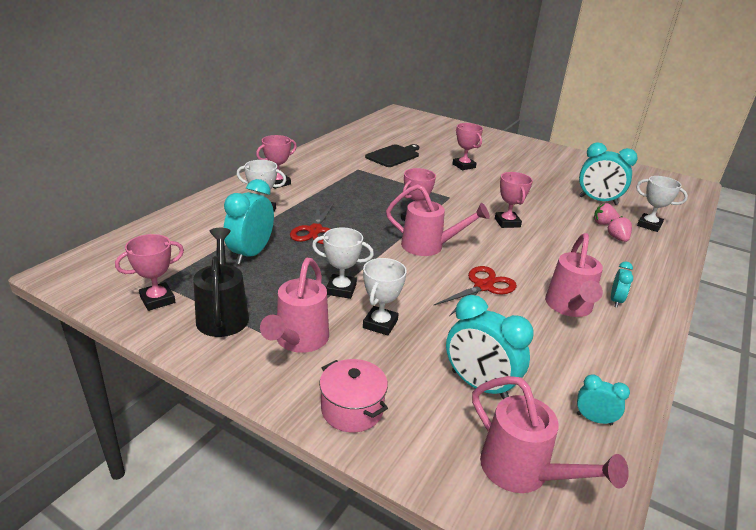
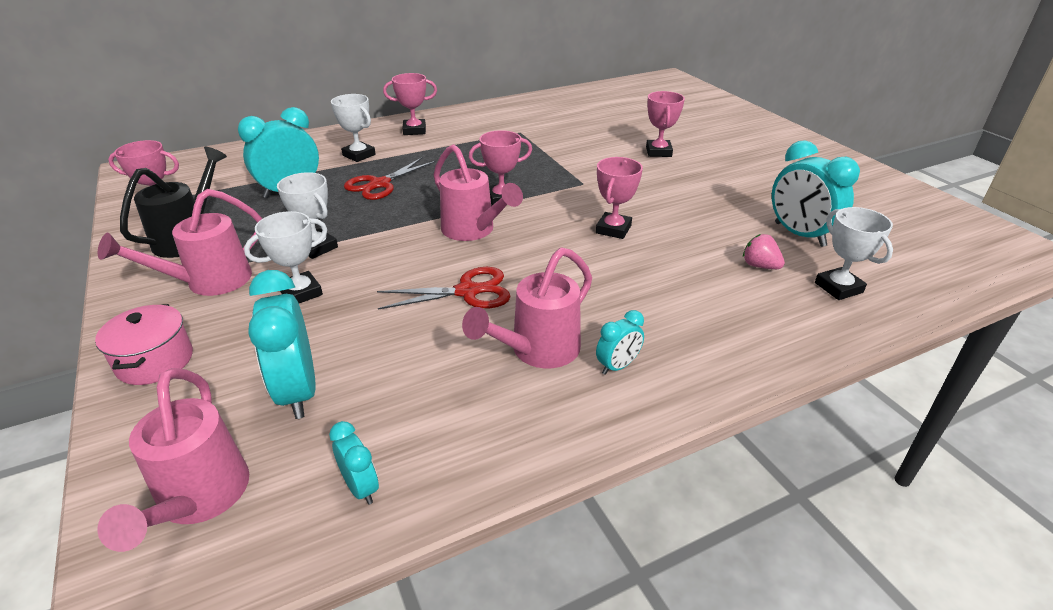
camera: 35 degrees right, 5 degrees up
black cutting board [365,144,419,167] -> none
pink strawberry [607,216,632,242] -> none

